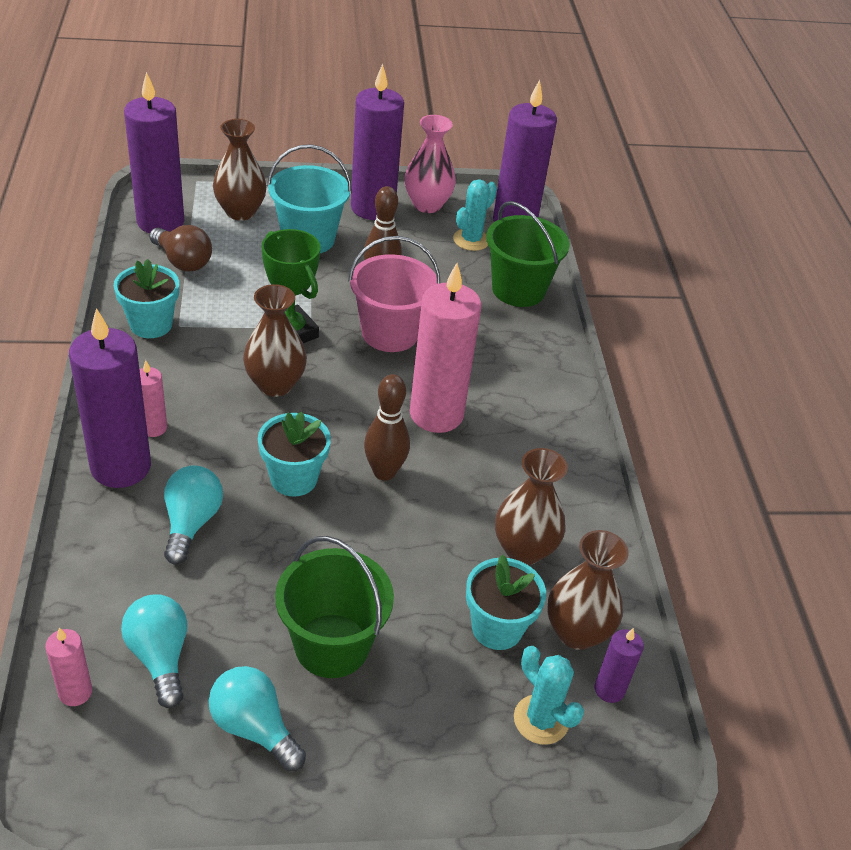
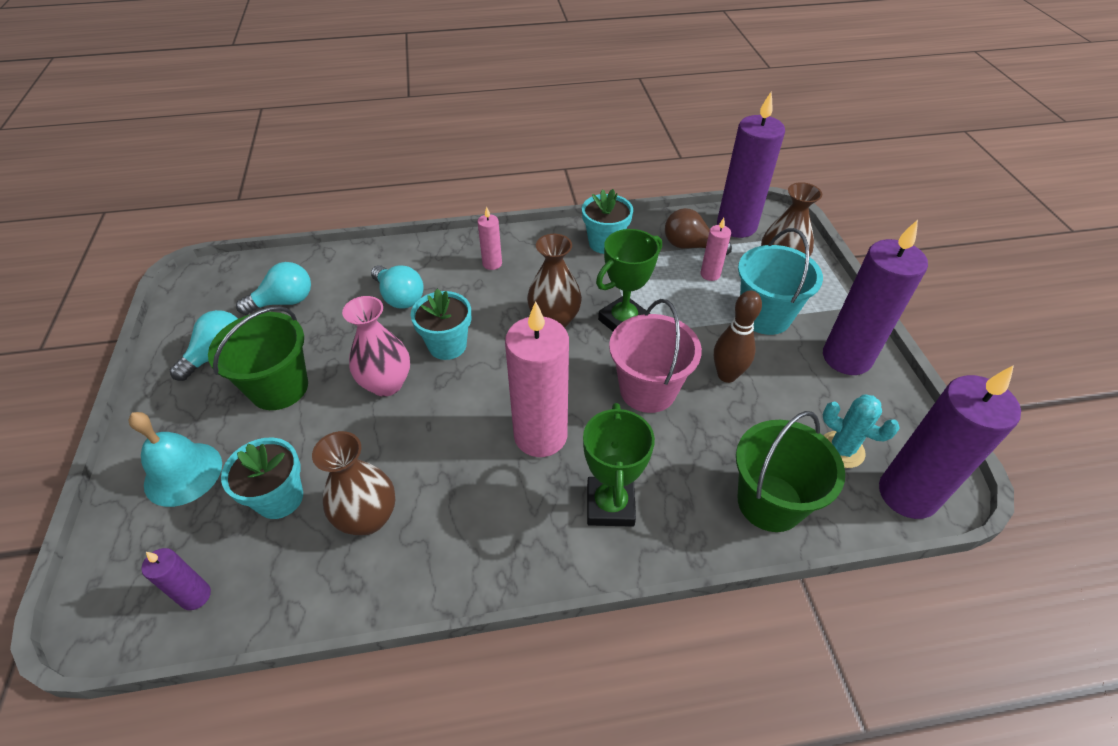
camera: 90 degrees right, 5 degrees up
pink candle [45,627,92,706] -> pink candle moved to [700,218,731,281]
purple candle [69,308,151,488] -> none
brown light bulb [149,225,212,272] -> brown light bulb turned 75 degrees clockwise [665,208,732,255]
turquoise light bulb [164,465,223,565] -> turquoise light bulb turned 45 degrees clockwise [371,265,424,308]
brown bowling pin [364,374,410,481] -> none
pink vase [405,115,456,213] -> pink vase moved to [342,296,410,397]
turquoise cactus [514,646,584,745] -> none
brown vase [547,530,628,650] -> none
none -> turquoise bell [128,412,222,507]
none -> green trophy [583,403,655,527]

